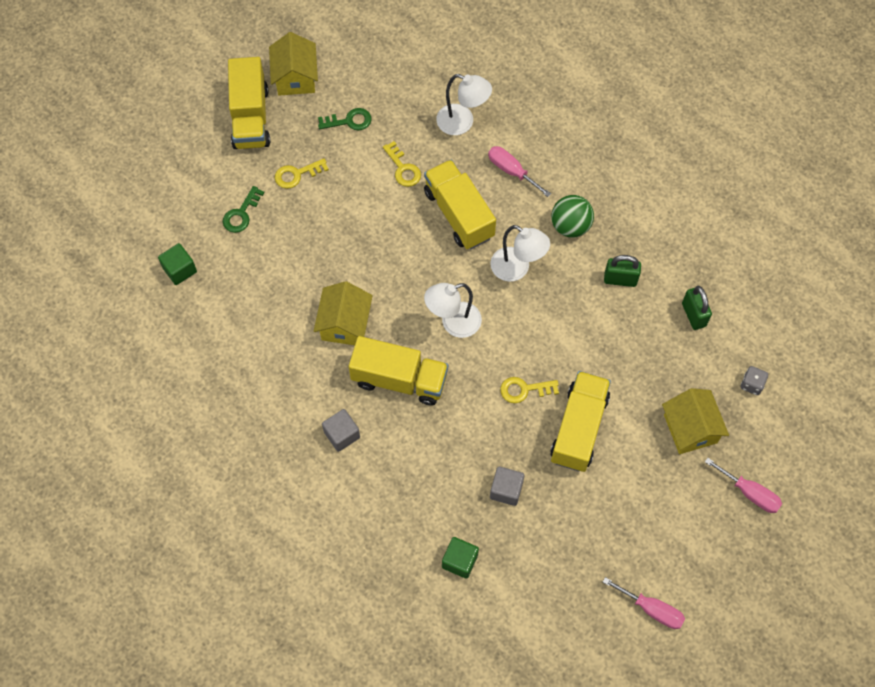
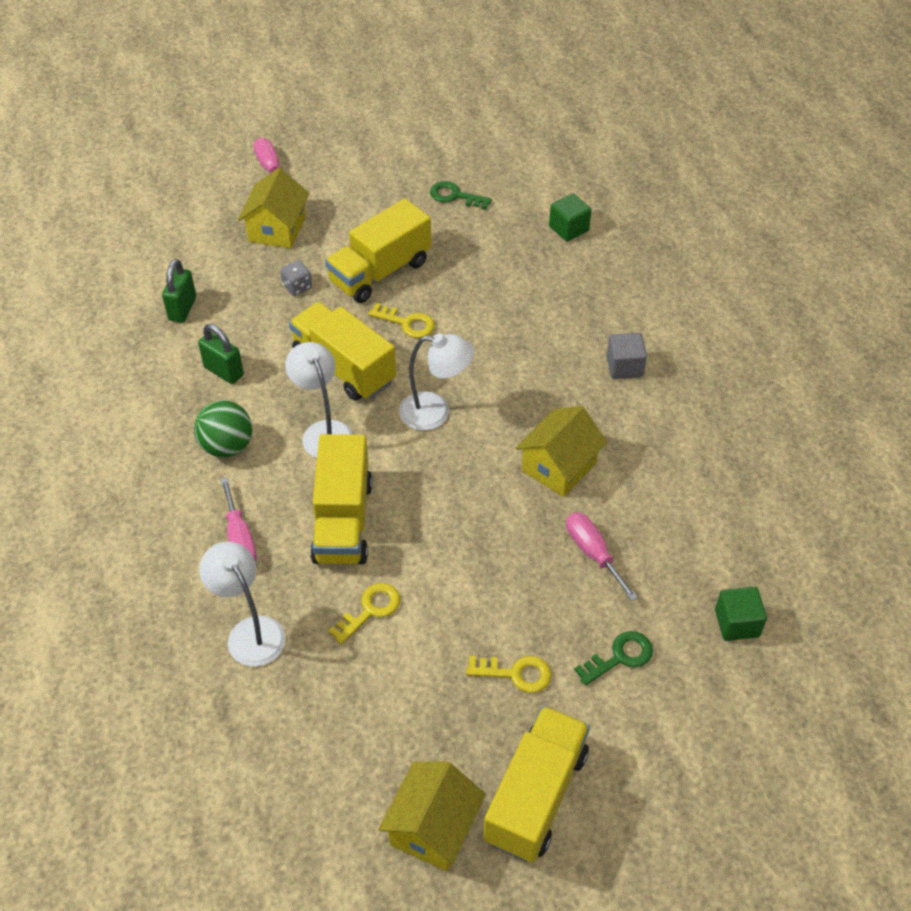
camera: 150 degrees left, 15 degrees down
green key [318,108,372,130] -> green key moved to [430,181,492,210]
yellow truck [349,336,448,405] -> yellow truck moved to [289,302,396,401]
yellow key [383,141,421,187] -> yellow key turned 45 degrees clockwise [328,583,400,645]
grey cube [490,466,525,506] -> none
pink screwdriver [603,577,685,629] -> pink screwdriver moved to [566,512,638,601]
grey dice [741,366,768,395] -> grey dice moved to [280,260,312,296]

